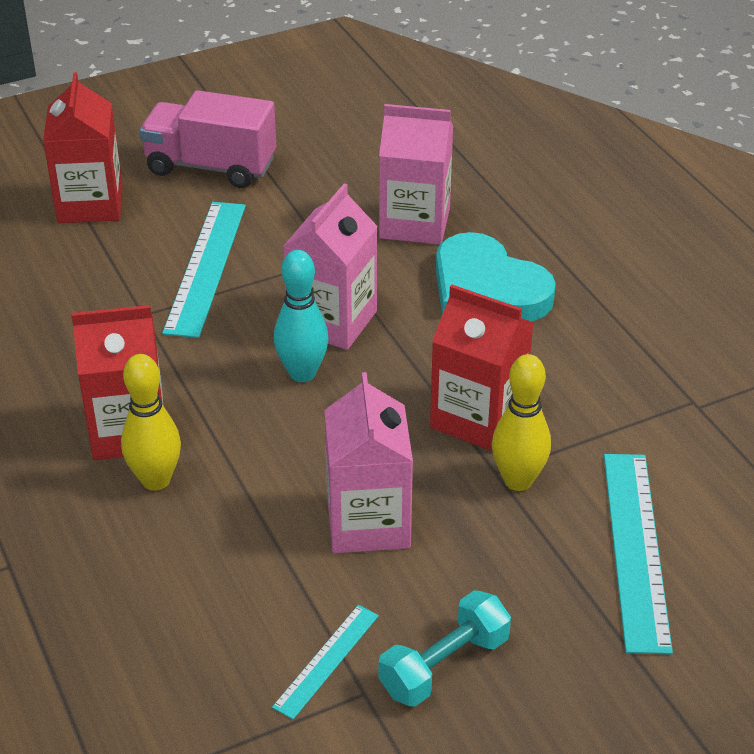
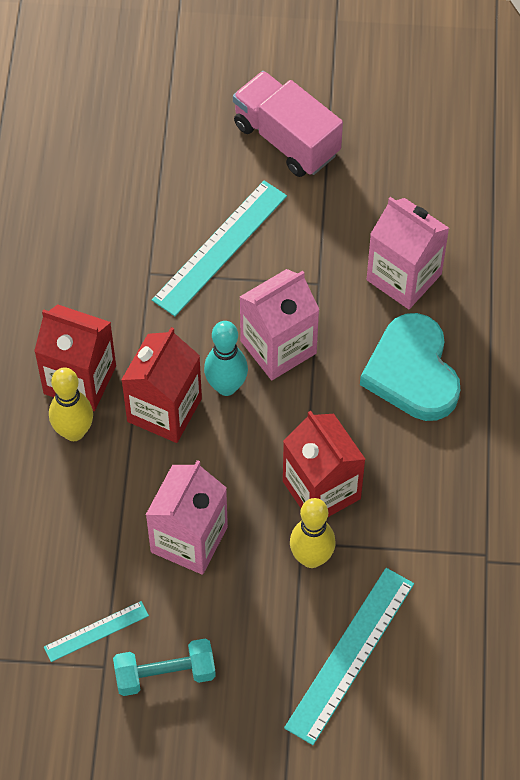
camera: 30 degrees right, 20 degrees up
red carton [43,72,123,223] -> red carton moved to [121,327,202,443]

